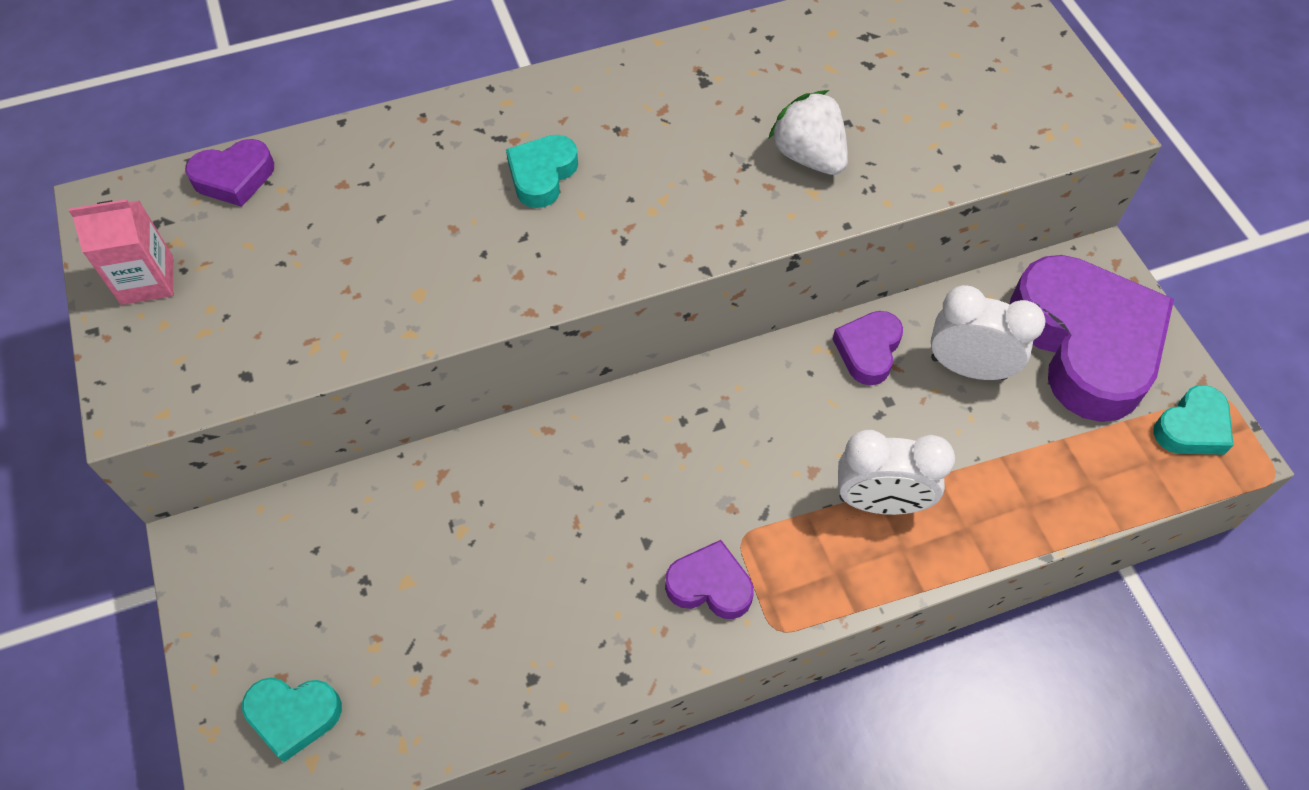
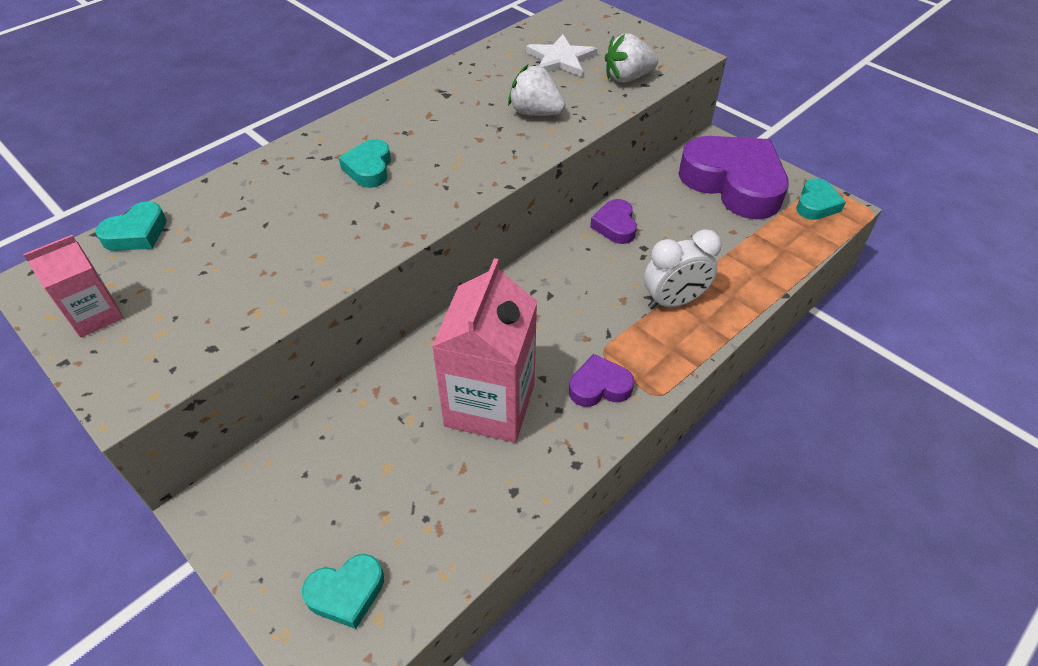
camera: 25 degrees left, 10 degrees down
purple heart [185,139,274,207] -> turquoise heart [95,201,167,251]
white clock [931,285,1045,380] -> none
none -> pink carton [432,258,537,443]
none -> white star [526,34,597,77]
none -> white strawberry [605,33,658,83]

